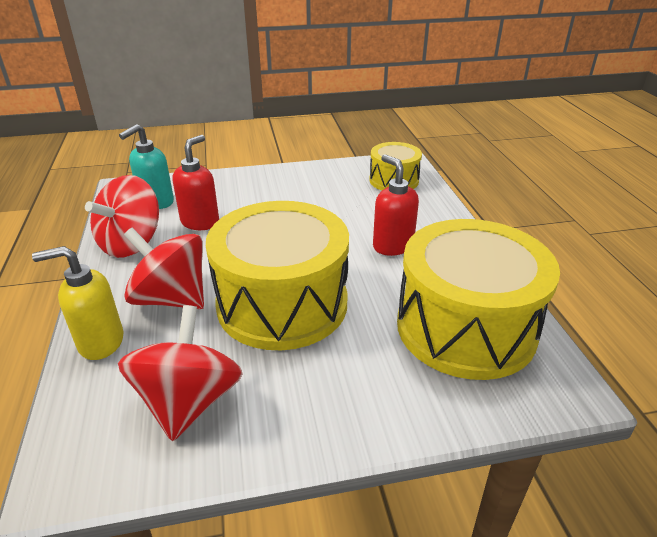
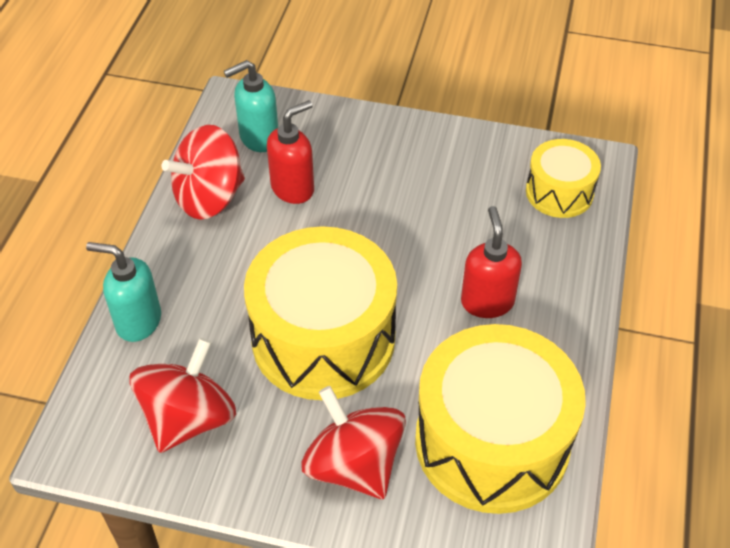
camera: 25 degrees right, 15 degrees up
yellow soap dispenser [32,246,123,360] -> turquoise soap dispenser [86,242,161,342]
red spinning top [124,228,204,309] -> red spinning top moved to [302,386,406,499]

